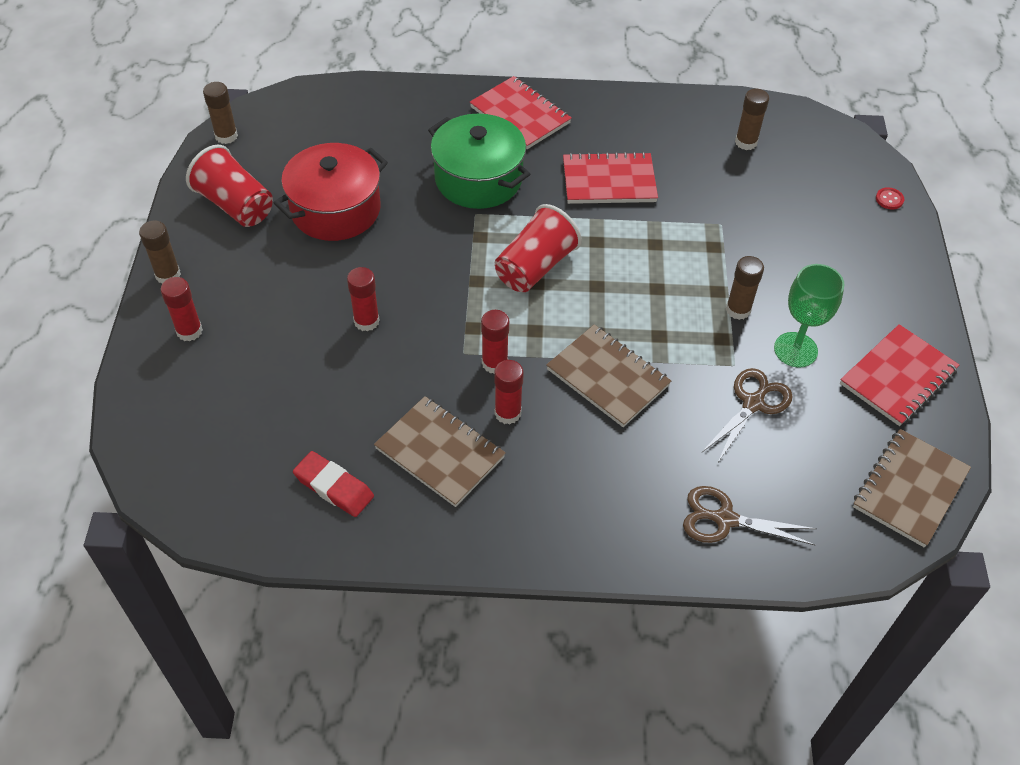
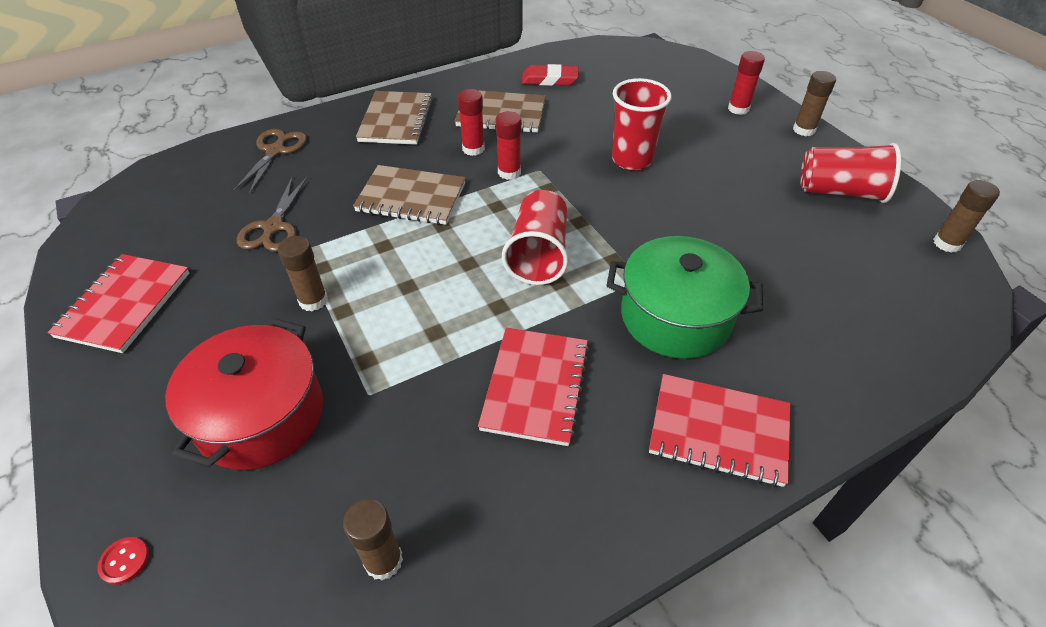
camera: 150 degrees right, 5 degrees down
red pot [274,143,388,241] -> red pot moved to [165,318,323,470]
red glue stick [347,267,380,331] -> red cup [612,78,672,170]
red notebook [563,152,658,204] -> red notebook turned 45 degrees counterclockwise [478,327,590,446]
brown scissors [683,486,817,546] -> brown scissors turned 60 degrees counterclockwise [233,129,307,194]
green goblet [774,264,844,368] -> none
brown notebook [853,429,971,548] -> brown notebook moved to [356,91,433,145]

